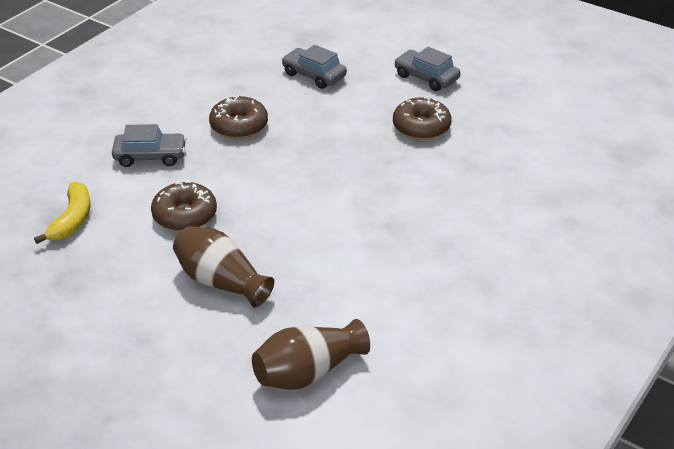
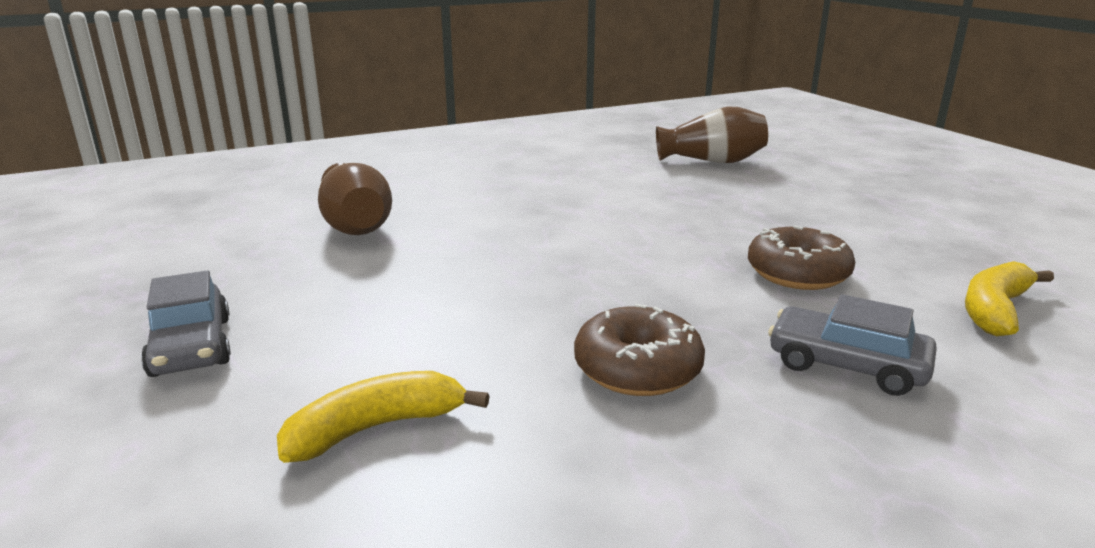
camera: 150 degrees left, 15 degrees down
brown vase [173,226,274,308] -> brown vase moved to [318,163,392,235]
grey car [282,45,347,89] -> yellow banana [277,371,490,463]
brown donut [393,96,452,140] -> none

